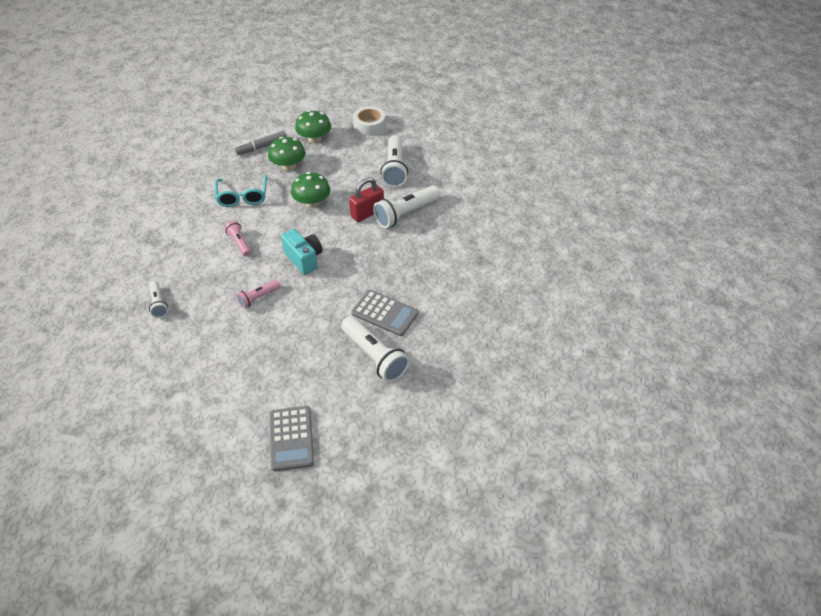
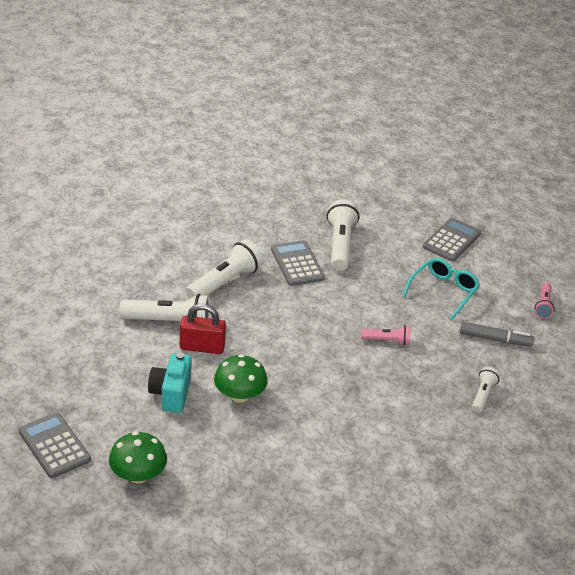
camera: 140 degrees left, 10 degrees down
turquoise glasses [215,175,267,207] -> turquoise glasses moved to [403,258,480,320]
pink flashlight [225,221,251,256] -> pink flashlight moved to [535,282,555,319]
grey marker [235,131,287,155] -> grey marker moved to [460,322,534,346]
green mushroom [268,137,306,171] -> none
turquoise camera [281,229,322,275] -> turquoise camera moved to [148,353,192,413]
white tape [353,106,386,136] -> grey calculator [19,412,91,478]
white flashlight [380,135,408,187] -> white flashlight moved to [186,240,263,299]

